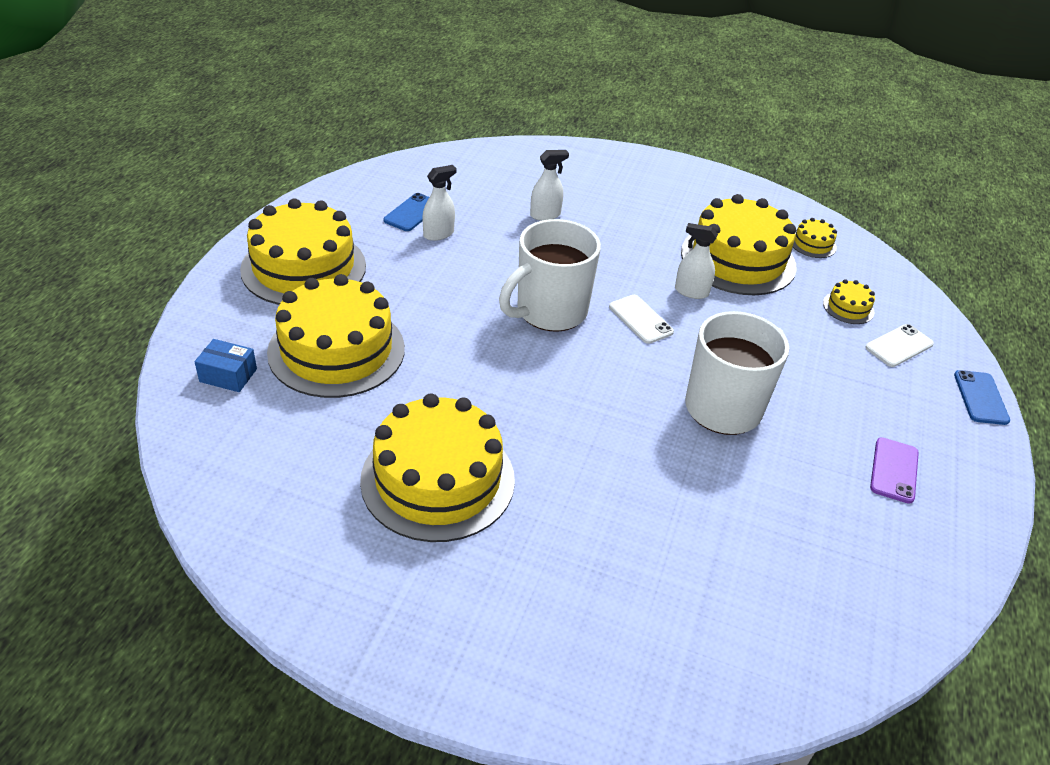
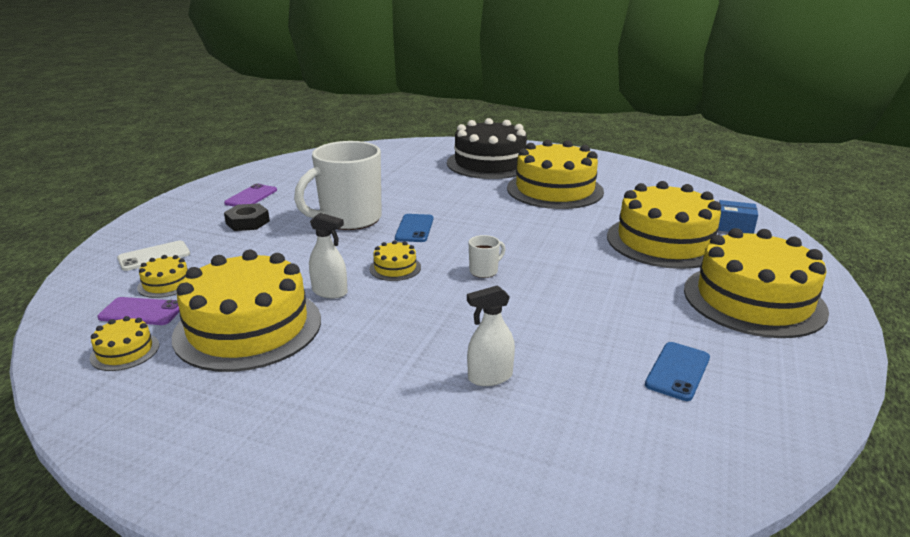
camera: 175 degrees left, 15 degrees down
white spray bottle [423,165,457,241] -> none
white mug [499,219,601,332] -> white mug [469,235,505,278], size x0.41
white phone [609,295,674,344] -> yellow cake [370,240,421,281]
blue phone [954,370,1010,425] -> blue phone moved to [395,214,433,242]
none -> purple phone [97,297,179,325]
none -> black nut [224,203,270,231]
none -> black cake [447,118,527,179]

